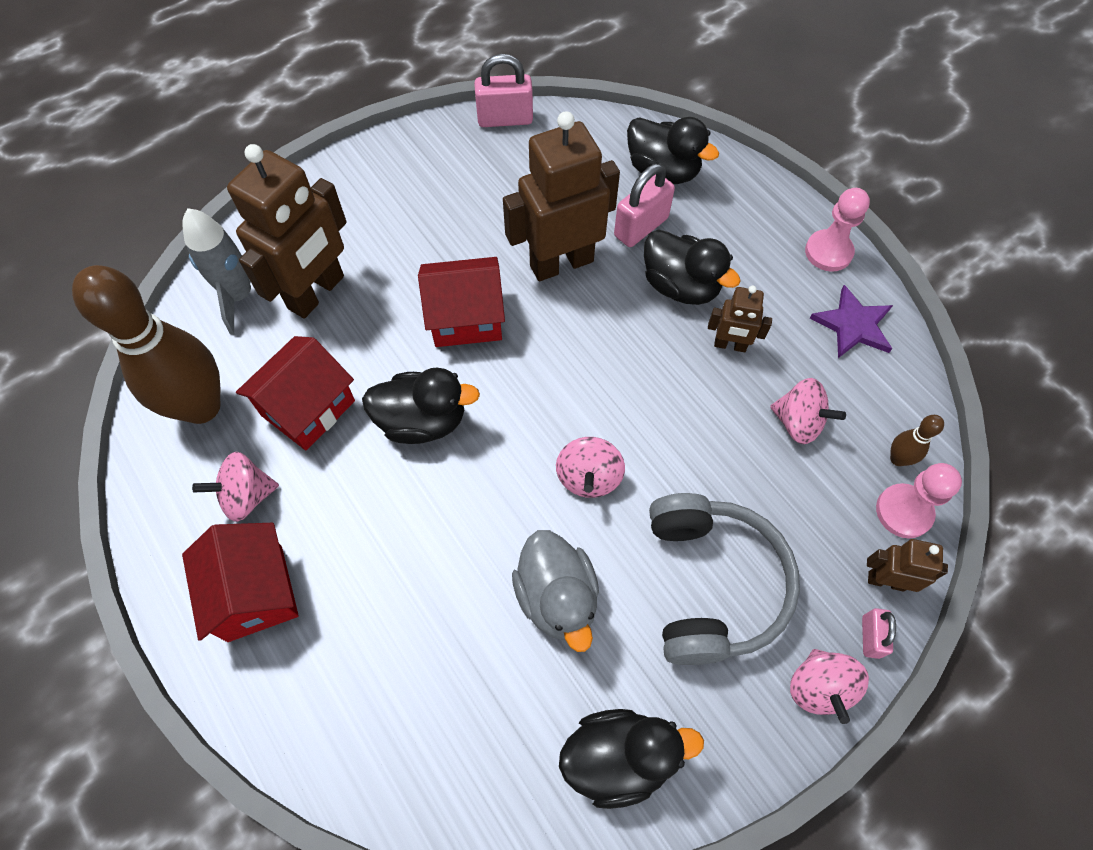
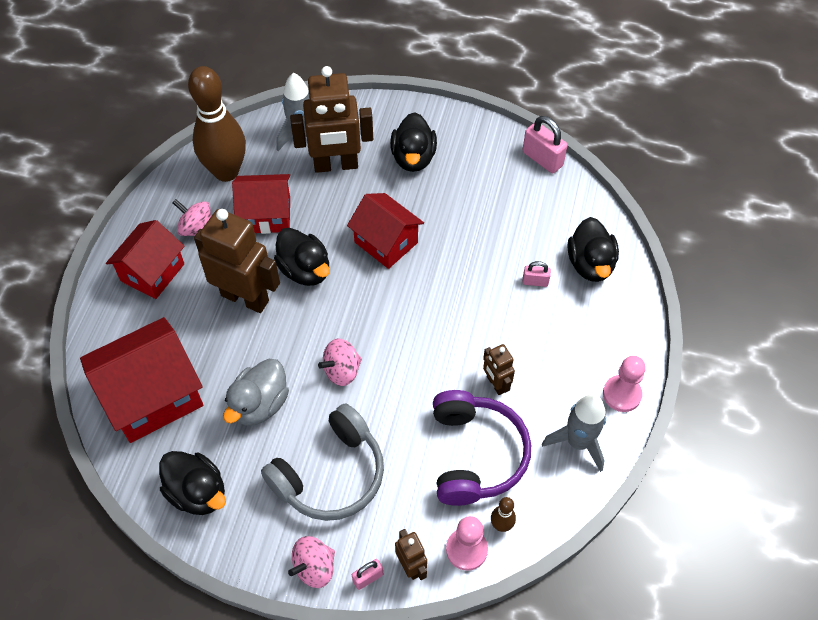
camera: 50 degrees right, 5 degrees down
brown robot [503,111,620,281] -> brown robot moved to [194,209,280,313]
pink padlock [614,164,675,247] -> pink padlock [523,261,551,287], size x0.56
black duck [644,229,741,305] -> black duck moved to [390,112,437,172]
pink spinning top [770,378,846,444] -> purple headphones [433,390,531,506]
purple star [810,285,893,358] -> grey rocket [542,394,606,472]
none -> red house [80,317,203,443]

